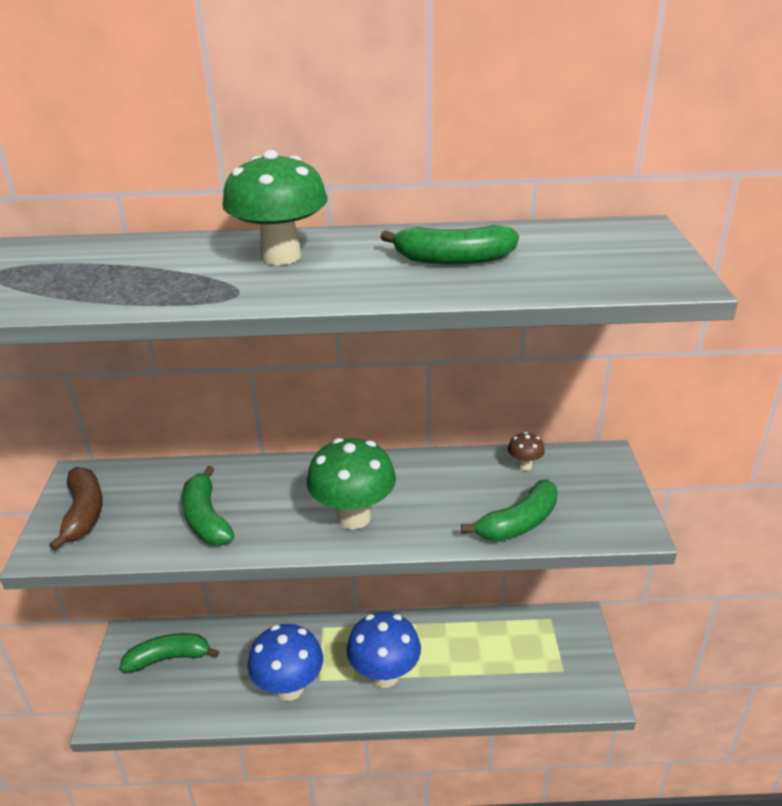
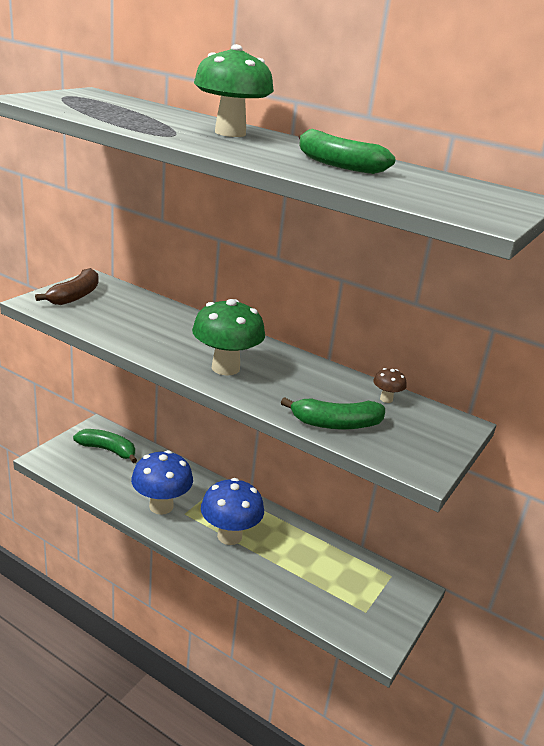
camera: 30 degrees right, 5 degrees down
green banana [182,466,234,545] -> none

